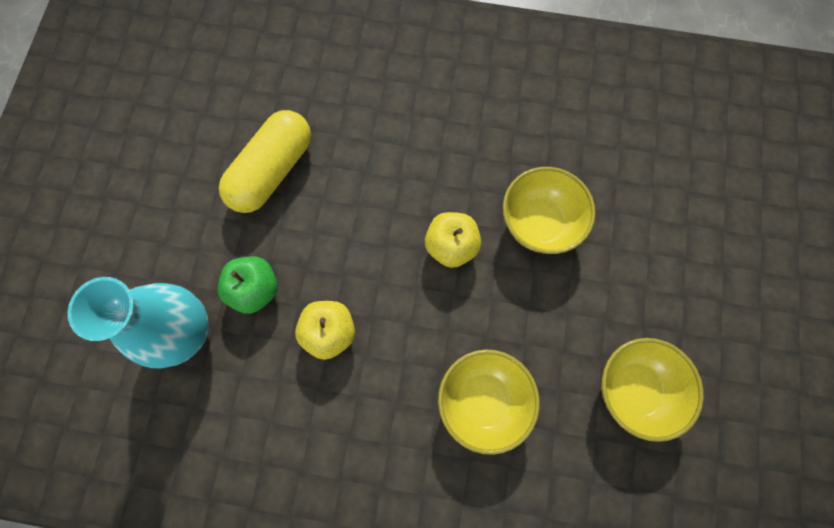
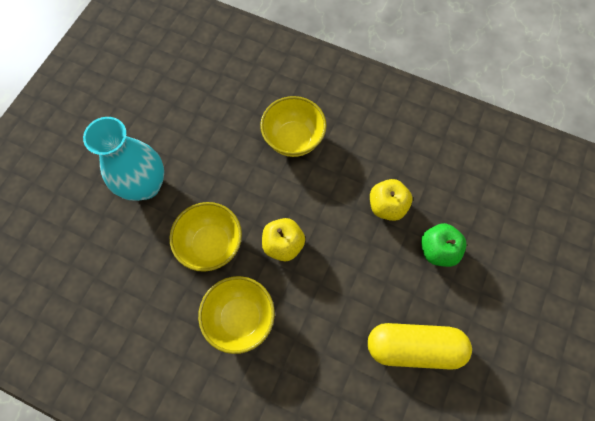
camera: 165 degrees left, 5 degrees down
turquoise vase [68,277,209,368] -> turquoise vase moved to [83,117,164,201]
yellow capsule [219,110,311,213] -> yellow capsule turned 45 degrees clockwise [368,323,472,370]
yellow bowl [601,338,704,442] -> yellow bowl moved to [198,276,275,354]

